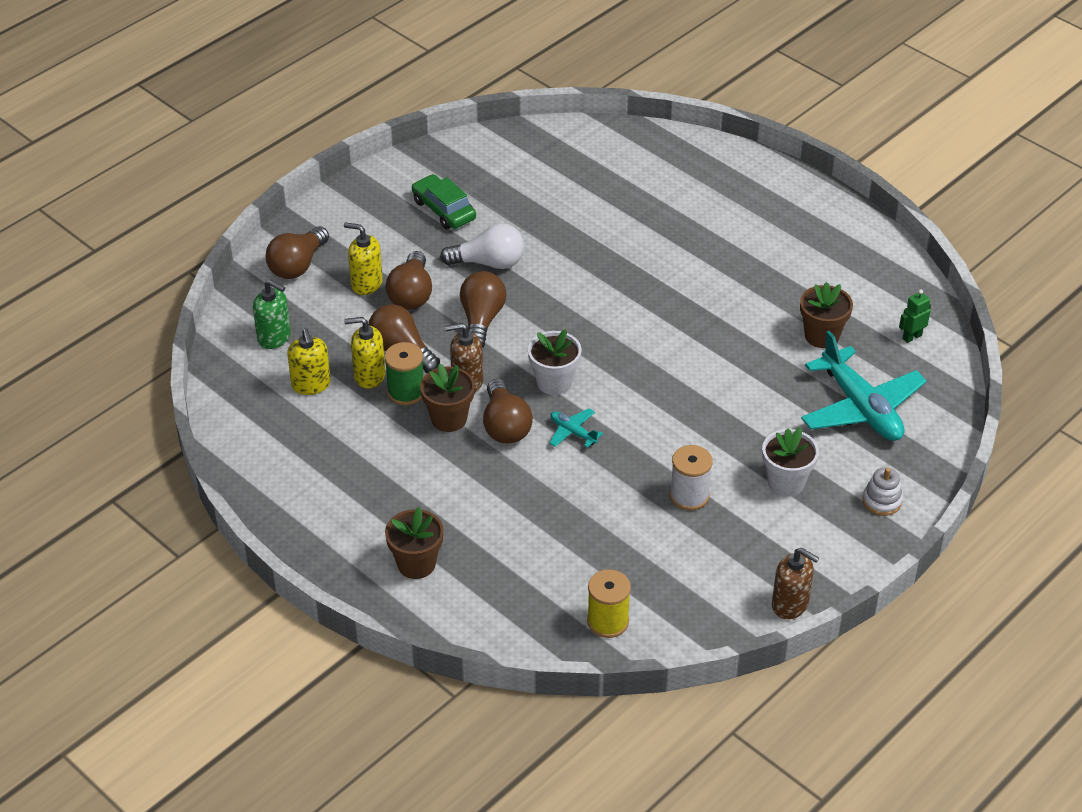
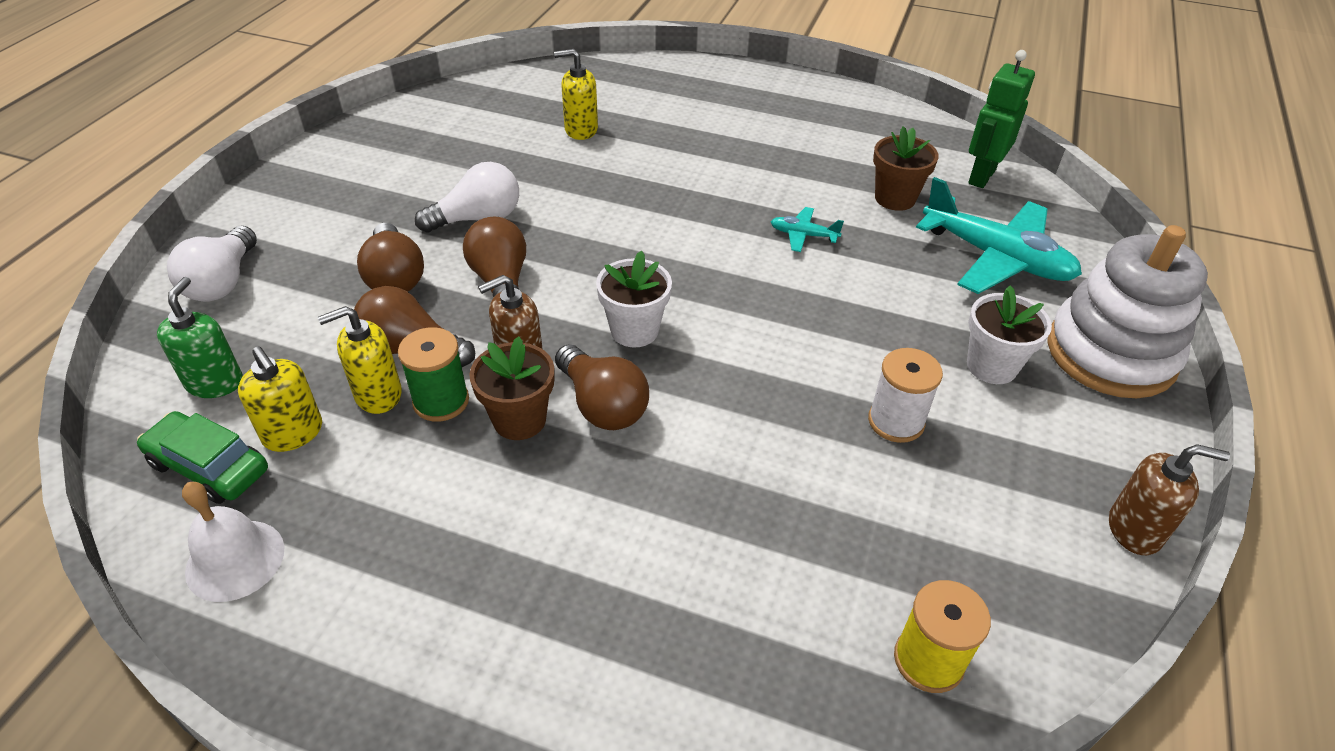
camera: 25 degrees left, 0 degrees up
green soap dispenser [253,280,291,349] -> green soap dispenser turned 90 degrees counterclockwise [157,277,243,398]
brown light bulb [266,226,329,279] -> white light bulb [167,226,257,302]
yellow soap dispenser [344,222,383,295] -> yellow soap dispenser moved to [554,49,598,140]
brown flower pot [385,507,444,579] -> none
green car [412,174,476,229] -> green car moved to [137,411,268,504]
turquoise plane [549,408,603,448] -> turquoise plane moved to [771,207,844,252]
white stacking toy [863,468,903,516] -> white stacking toy [1047,225,1208,398], size x2.45
green robot [899,289,931,343] -> green robot [968,50,1035,188], size x1.81
none -> white bell [182,482,284,602]

